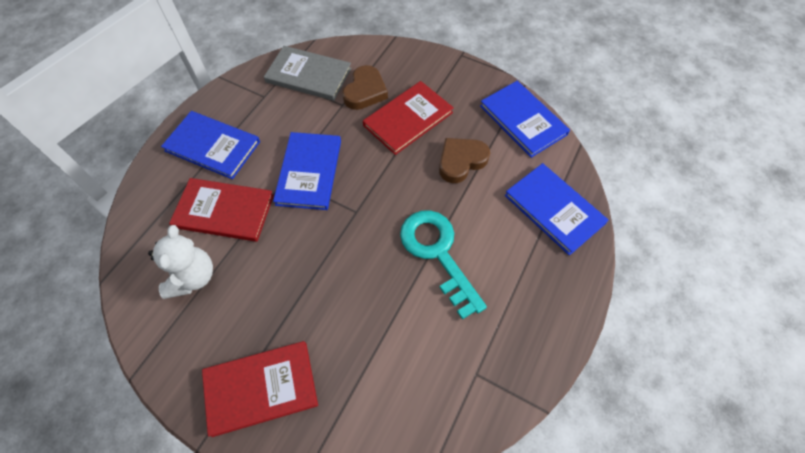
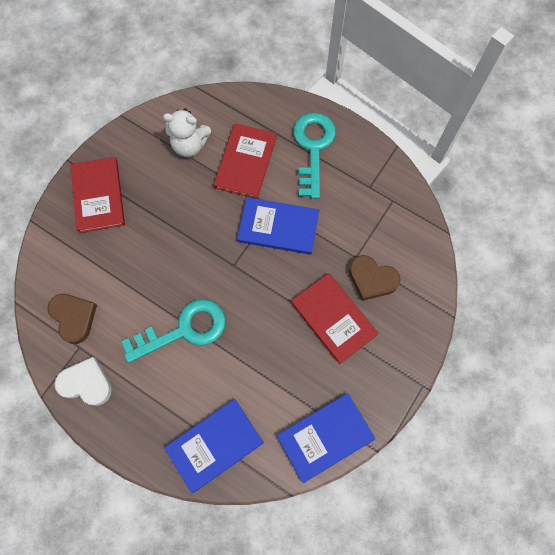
camera: 95 degrees right, 10 degrees up
blue book [161,111,260,179] -> turquoise key [293,113,336,199]
grey book [264,46,351,101] -> none
brown heart [439,138,490,183] -> brown heart moved to [47,294,97,344]
none -> white heart [55,357,112,406]

